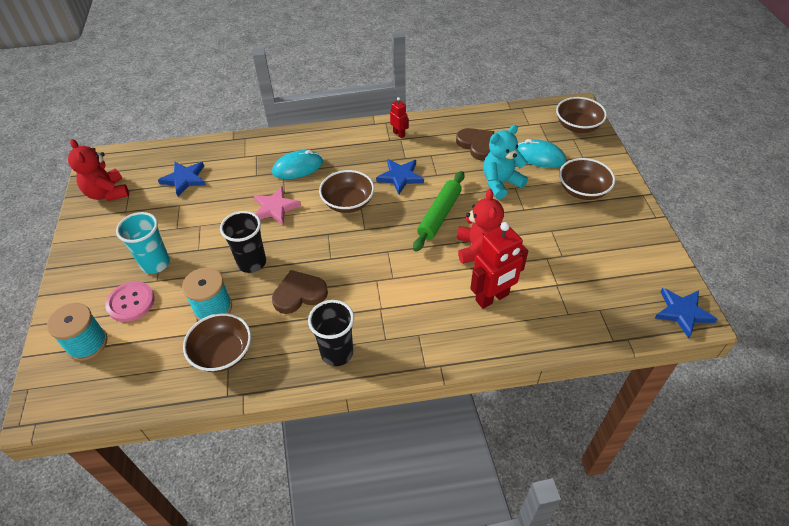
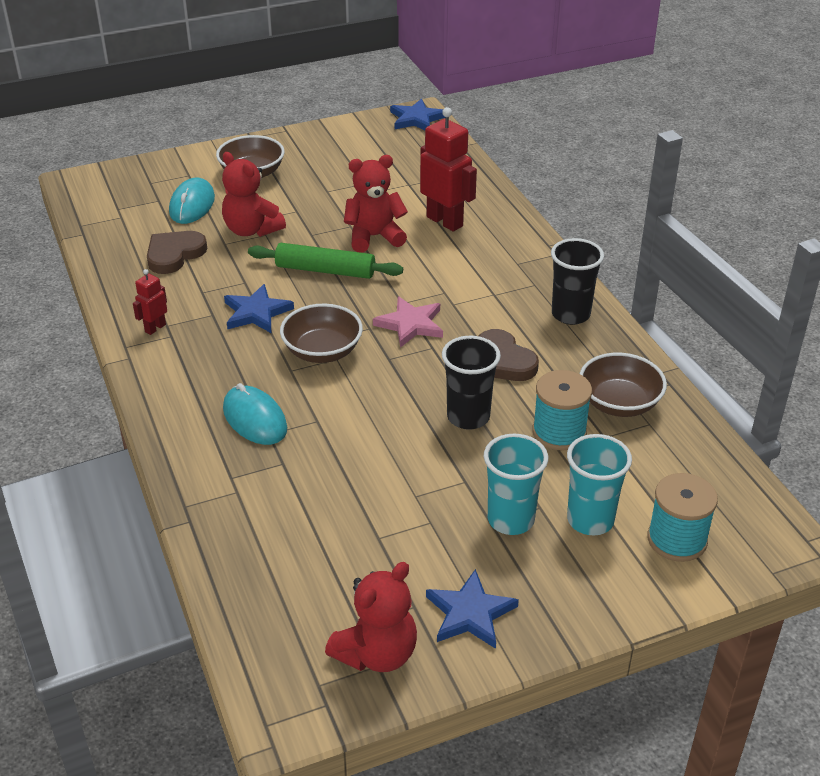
camera: 105 degrees left, 10 degrees down
pink button [105,281,155,322] -> turquoise cup [567,434,632,535]
blue star [158,162,206,196] -> blue star moved to [426,569,519,649]
pink star [253,186,301,225] -> pink star moved to [373,296,443,348]
turquoise teddy bear [483,125,528,199] -> red teddy bear [222,152,286,237]
brown bowl [556,97,607,133] -> none

